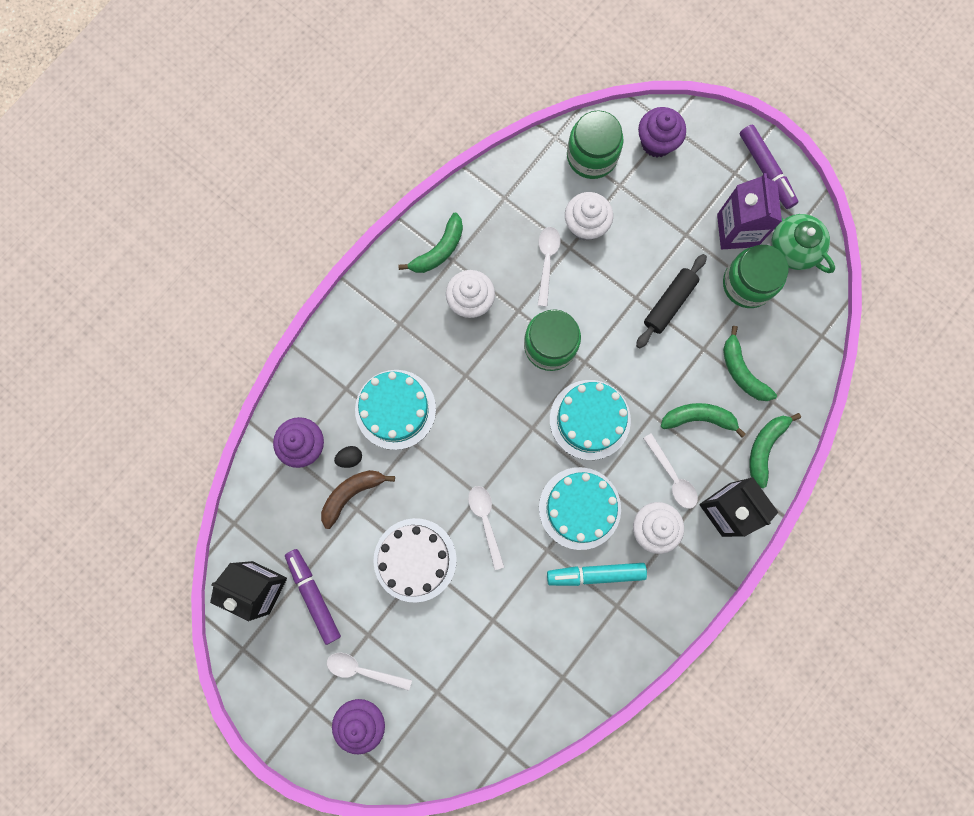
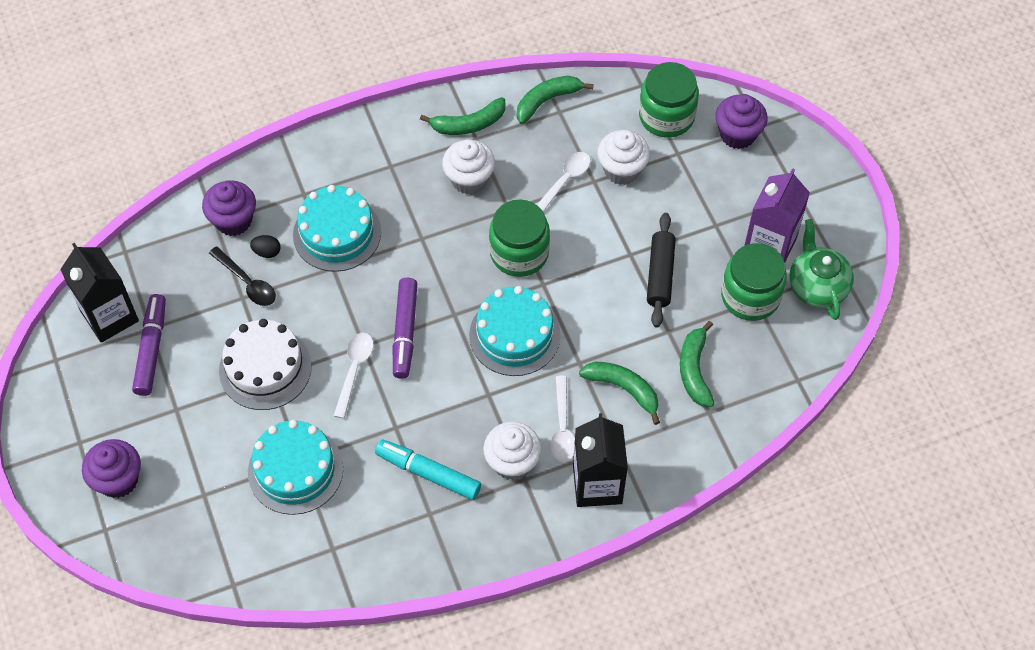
camera: 30 degrees right, 20 degrees down
brown banana [321,470,395,529] -> black spoon [209,246,276,306]
white spoon [327,653,412,691] -> none
turquoise cake [539,467,621,550] -> turquoise cake moved to [248,420,343,515]
black rolling pin [636,254,707,348] -> black rolling pin turned 60 degrees counterclockwise [647,213,676,328]
purple marker [740,124,798,209] -> purple marker moved to [393,278,417,379]
green banana [749,413,801,488] -> green banana moved to [517,76,594,124]

